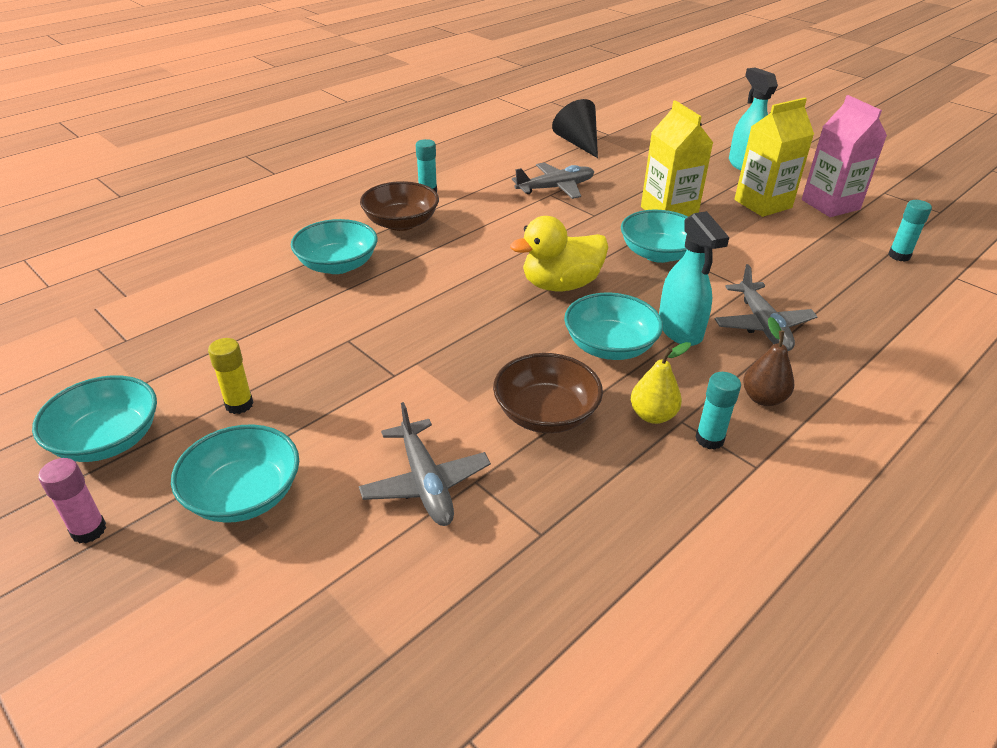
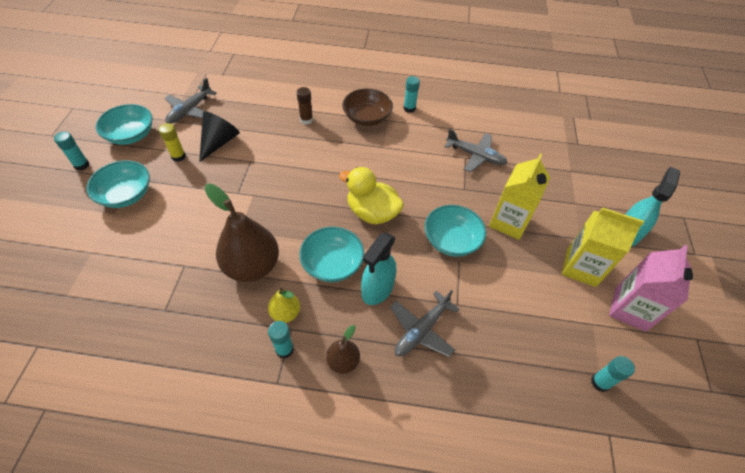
camera: 50 degrees right, 15 degrees up
pink glue stick [38,458,106,544] -> turquoise glue stick [54,131,89,171]
turquoise bowl [291,219,377,274] -> brown glue stick [297,87,313,125]
grey plane [359,402,491,526] -> grey plane moved to [165,78,217,124]
brown bowl [493,353,603,433] -> brown pear [205,184,279,282]
black cone [552,99,598,158] -> black cone moved to [199,111,240,162]

